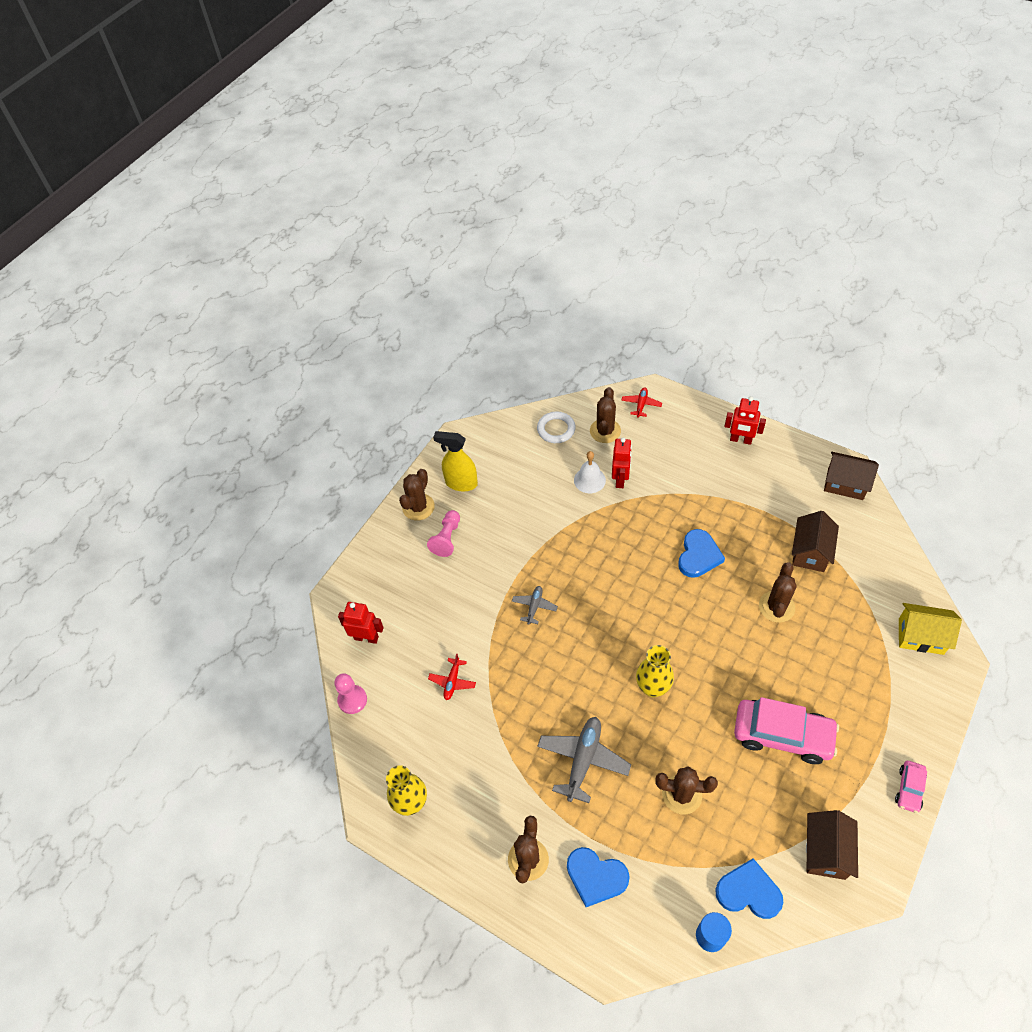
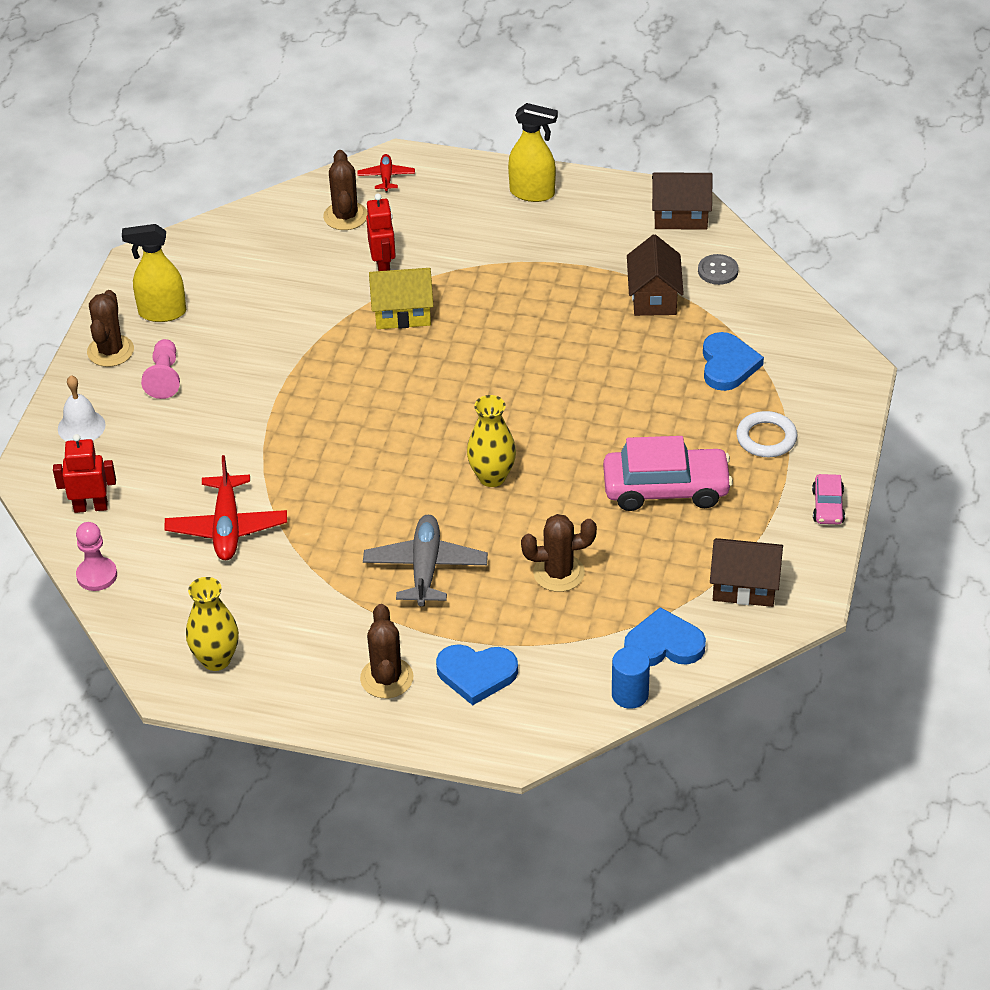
camera: 20 degrees left, 10 degrees down
red plane [428,653,476,700] -> red plane [164,455,287,560], size x1.84
grey plane [512,586,558,625] -> none
white ring [537,411,576,443] -> white ring moved to [736,411,797,457]
white bell [574,451,606,493] -> white bell moved to [58,375,105,441]
blue heart [678,529,725,578] -> blue heart moved to [703,332,764,391]
red robot [724,396,766,445] -> yellow spray bottle [508,103,558,202]
brown cactus [759,562,797,623] -> none
brown house [806,810,858,880] -> brown house turned 75 degrees counterclockwise [710,538,783,607]
yellow house [899,603,962,655] -> yellow house moved to [369,268,433,329]
none -> grey button [698,254,739,285]

